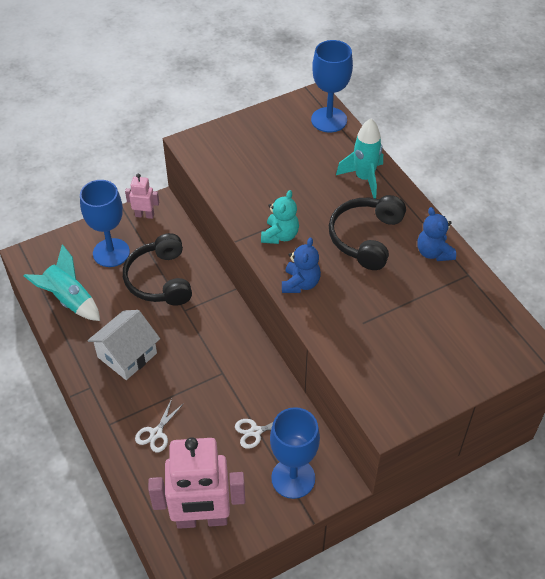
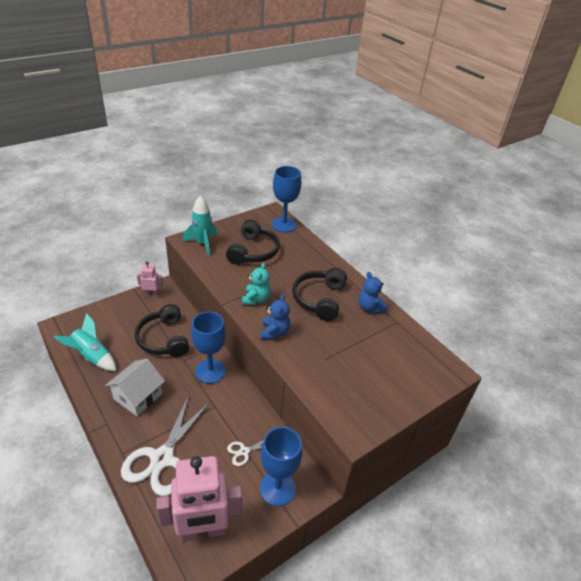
camera: 10 degrees left, 10 degrees down
blue goblet [80,180,130,267] -> blue goblet moved to [191,312,226,384]
white scissors [135,399,184,452] -> white scissors [121,395,211,496], size x2.25
turquoise rocket [336,119,383,199] -> turquoise rocket moved to [183,196,217,256]
none -> black headphones [226,219,280,265]

